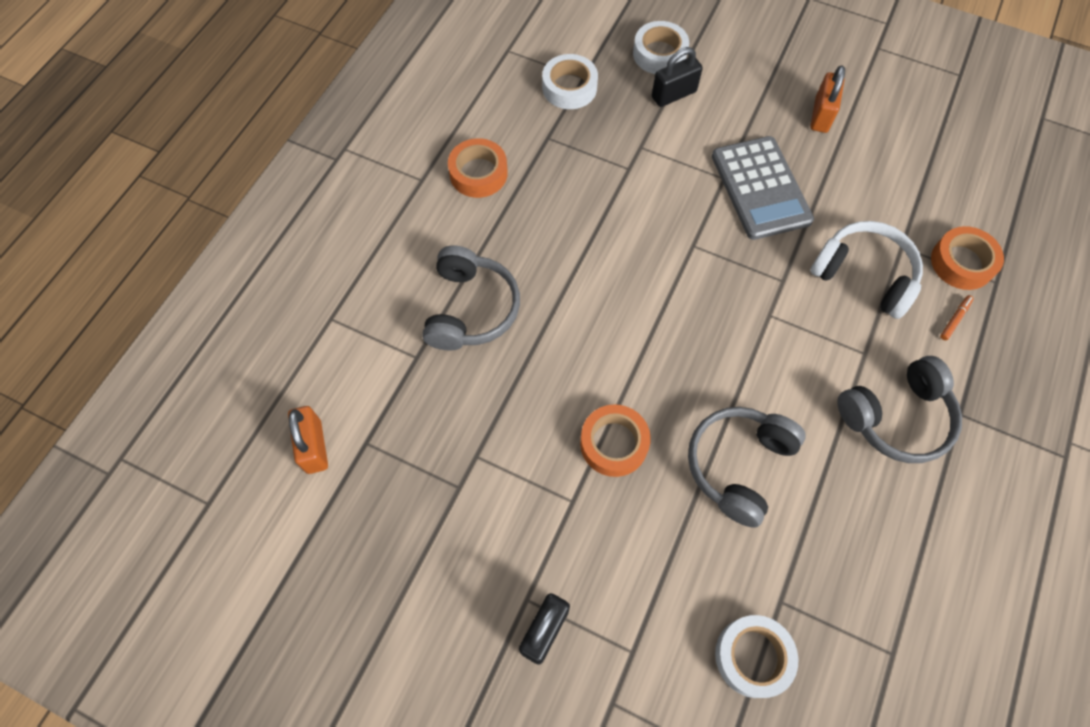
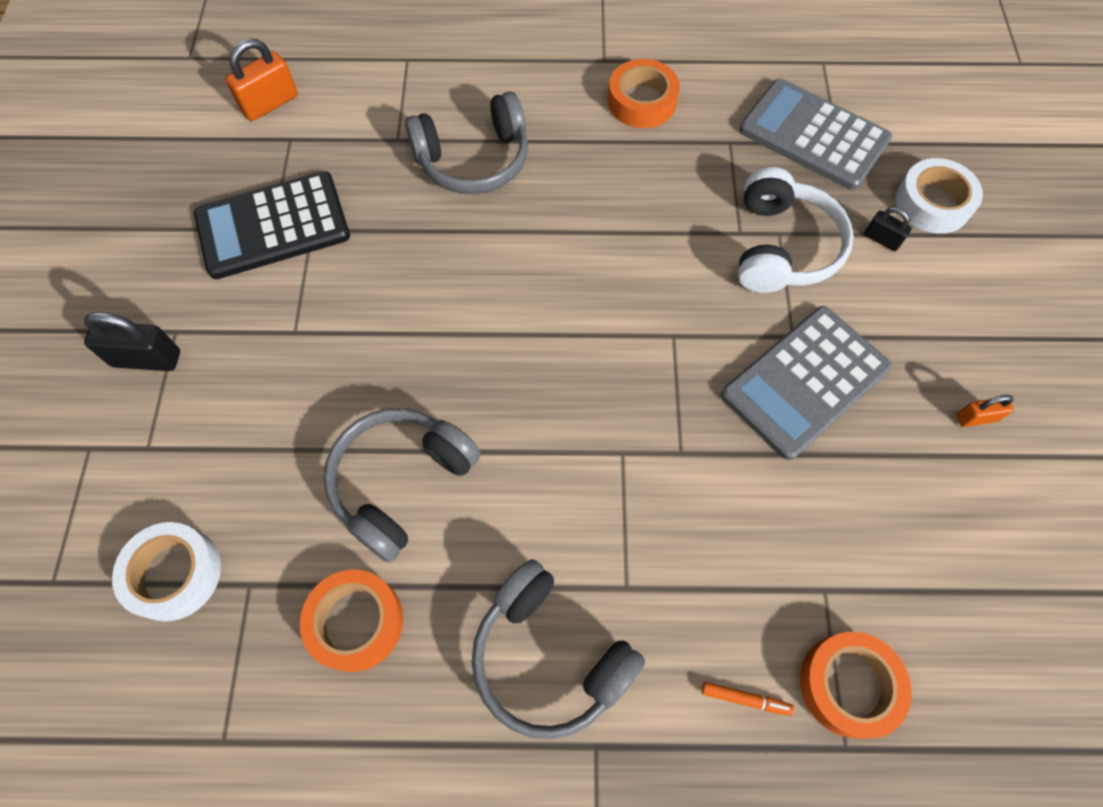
camera: 65 degrees right, 0 degrees up
white tape [542,54,598,109] -> grey calculator [739,79,892,190]
orange tape [580,404,651,477] -> orange tape moved to [300,569,403,672]
black padlock [652,47,703,107] -> black padlock [864,207,912,251], size x0.58
grey headphones [688,407,805,528] -> grey headphones turned 60 degrees counterclockwise [324,408,481,562]
orange padlock [810,65,845,133] -> orange padlock [956,395,1014,427], size x0.58
white headphones [810,221,923,319] -> white headphones moved to [738,167,854,293]
none -> black calculator [194,171,350,279]

